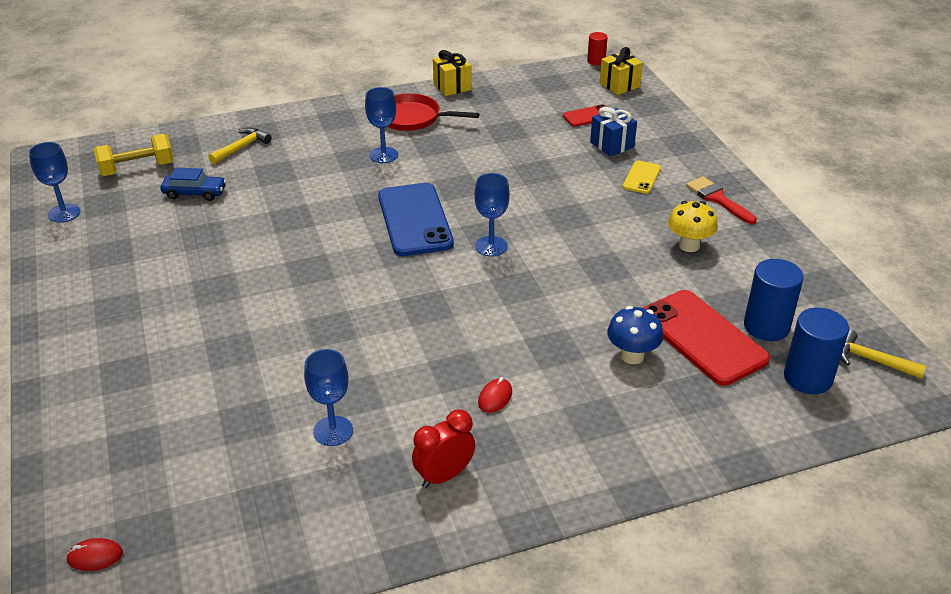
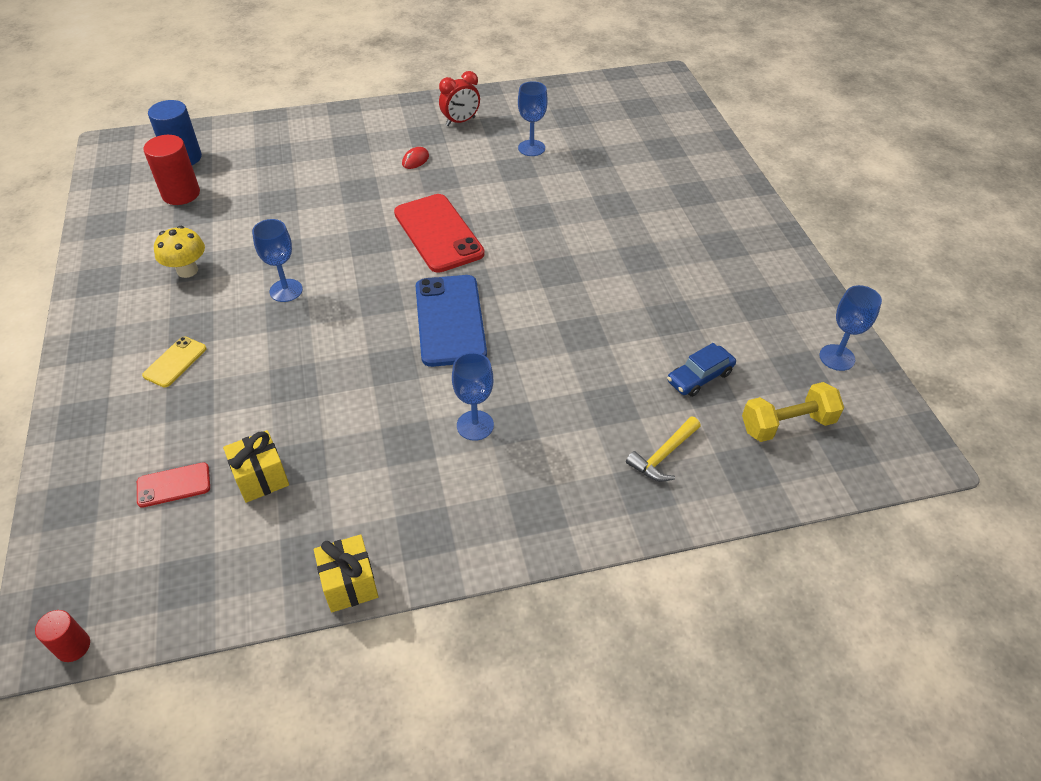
camera: 175 degrees left, 10 degrees up
red mouse [66,538,123,571] -> none
blue car [161,167,226,201] -> blue car turned 45 degrees counterclockwise [667,343,736,397]
red pan [388,93,479,131] -> none
blue goblet [474,173,510,256] -> blue goblet moved to [252,219,303,302]
blue gift [590,107,637,156] -> none
yellow gift [600,47,643,95] -> yellow gift moved to [223,430,289,503]
blue mushroom [607,306,663,364] -> none
red phone [643,290,770,386] -> red phone moved to [394,194,485,273]
red brush [686,176,757,224] -> none
blue cylinder [744,259,804,341] -> red cylinder [143,135,200,205]
yellow hammer [841,329,926,379] -> none

